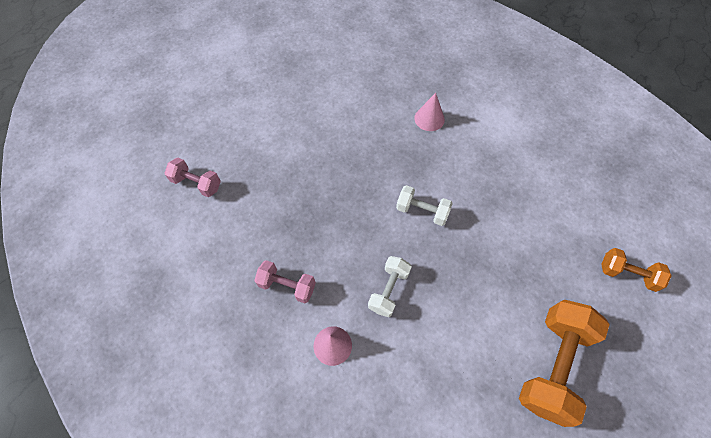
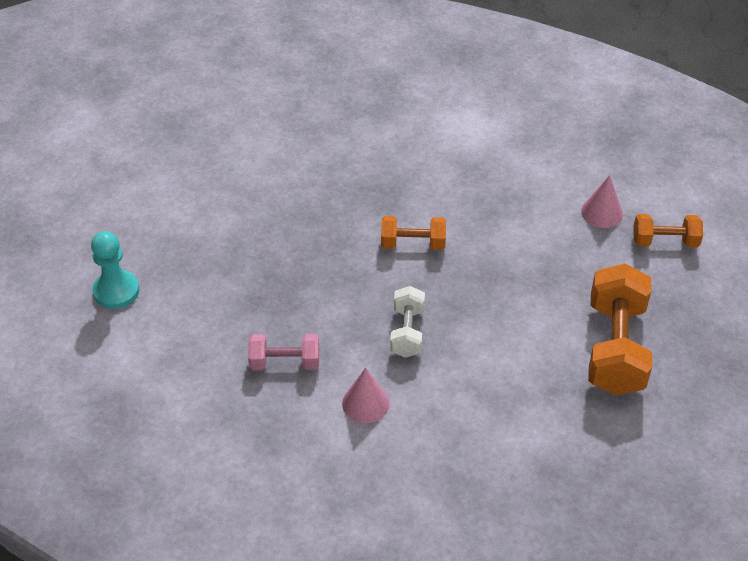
camera: 20 degrees left, 15 degrees down
pink dumbbell [165,157,221,197] -> turquoise pawn [91,231,140,309]
white dumbbell [396,185,453,226] -> orange dumbbell [381,216,446,250]
pink cone [414,93,445,131] -> pink cone moved to [581,175,623,228]

